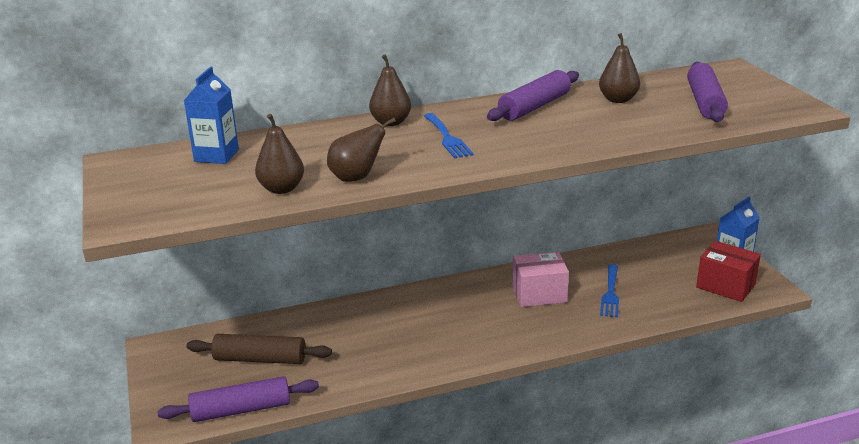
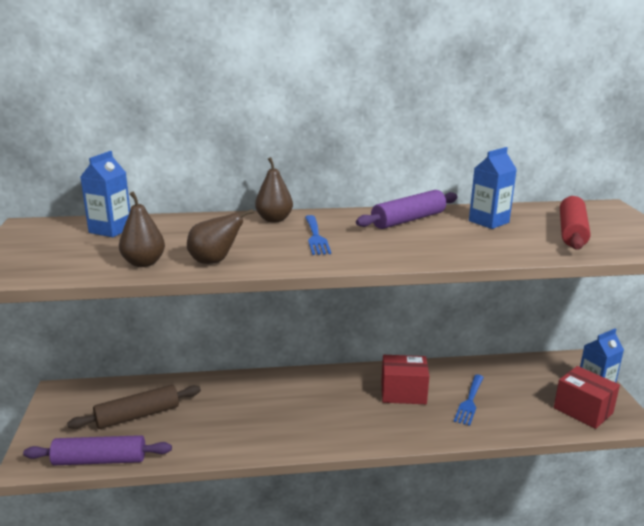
camera: 10 degrees right, 5 degrees down
brown rolling pin [187,334,332,364] -> brown rolling pin turned 45 degrees counterclockwise [67,385,201,429]
pink box [512,252,569,307] -> red box [381,355,429,404]
brown pear [599,33,640,103] -> blue carton [469,147,517,229]
purple rolling pin [687,62,728,122] -> red rolling pin [560,196,591,250]

